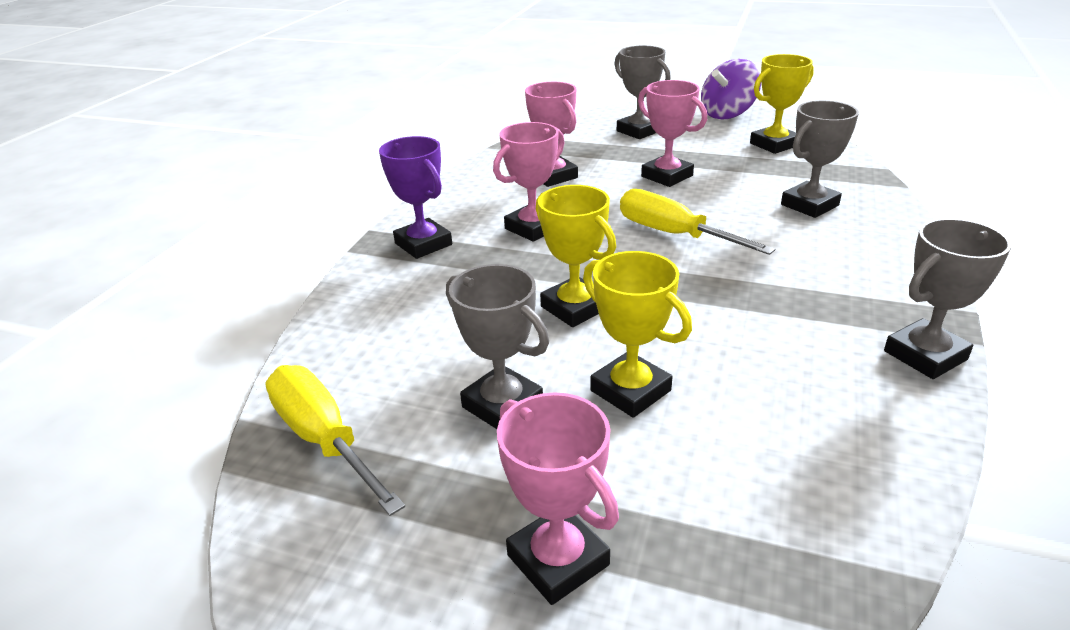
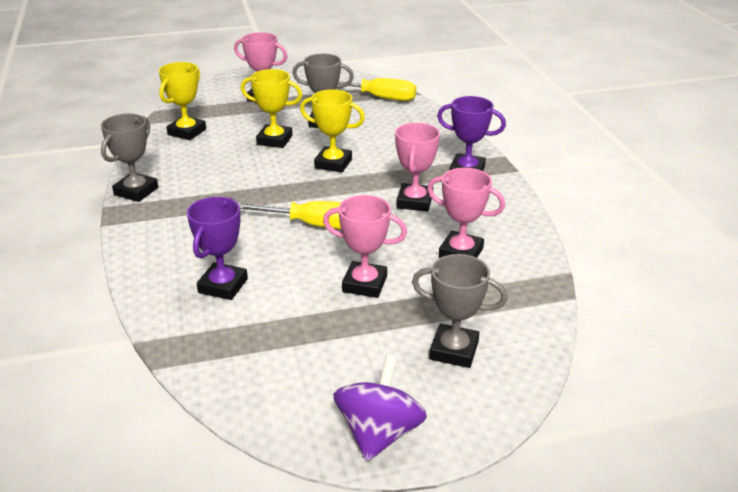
camera: 145 degrees right, 0 degrees up
yellow trophy [750,54,814,154] -> yellow trophy moved to [159,62,206,140]
grey trophy [781,101,859,218] -> purple trophy [187,197,248,300]

